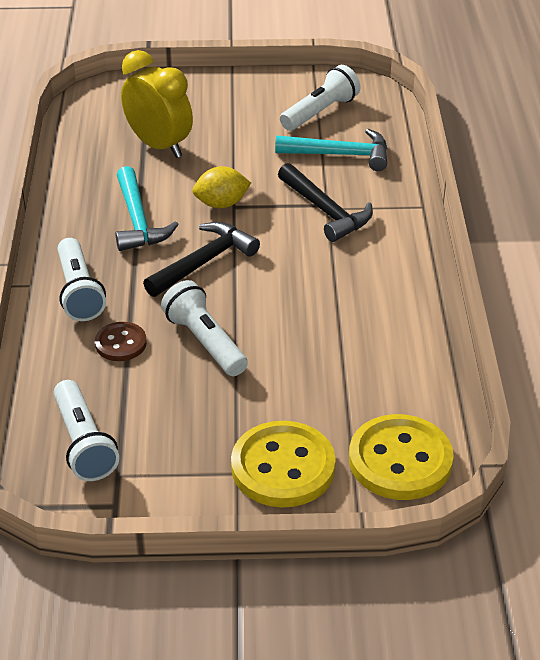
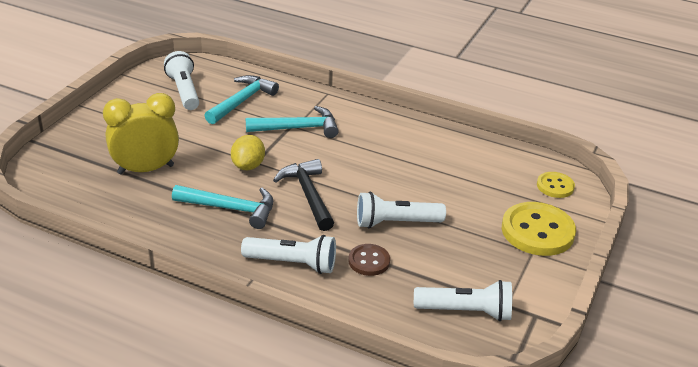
camera: 65 degrees left, 5 degrees down
black hammer [278,163,373,242] -> turquoise hammer [246,106,339,138]
yellow button [349,414,454,500] -> yellow button [537,172,575,198], size x0.55

